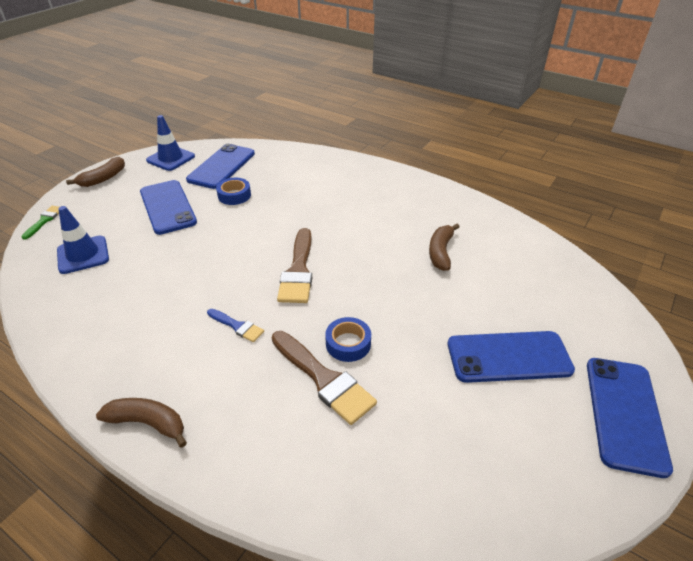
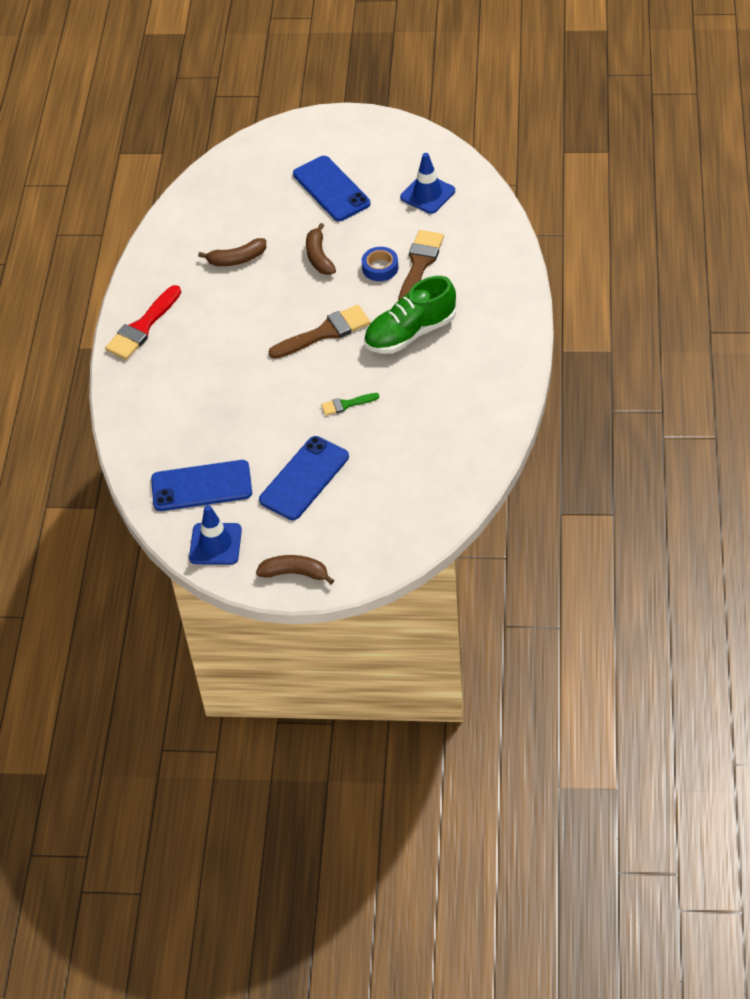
camera: 115 degrees left, 10 degrees up
green brush [21,206,59,240] -> green brush moved to [321,393,379,416]
blue traffic cone [57,206,109,274] -> blue traffic cone moved to [400,153,455,214]
brown banana [96,398,187,448] -> brown banana moved to [306,223,336,275]
blue brush [207,309,264,342] -> green shoe [364,276,456,354]
blue tape [216,178,251,205] -> none
blue phone [587,358,673,478] -> none
none -> red brush [105,285,181,360]

